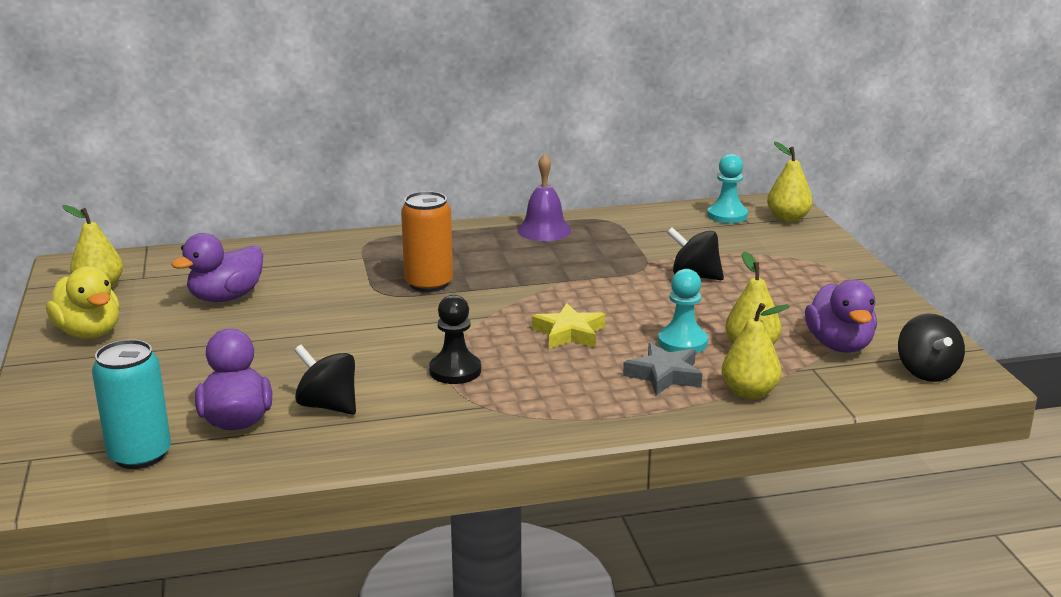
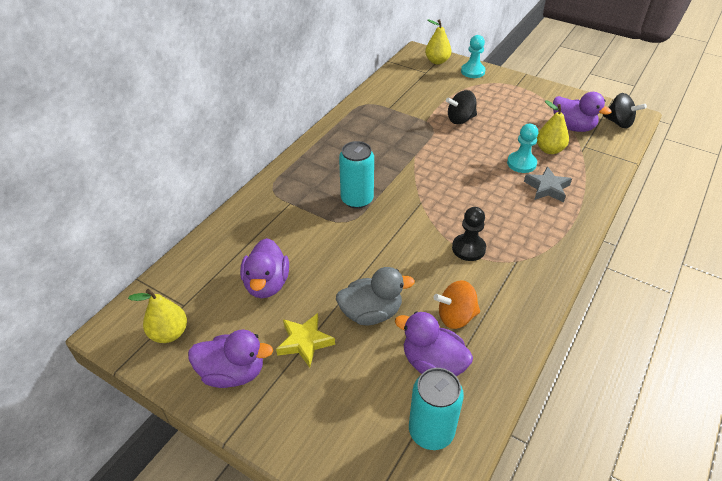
camera: 45 degrees left, 20 degrees up
yellow duck [46,266,120,339] -> purple duck [188,330,273,388]
black spinning top [294,345,356,415] -> orange spinning top [434,280,480,329]
orange can [401,191,453,292] -> turquoise can [339,141,374,209]
purple bell [518,154,571,241] -> none
yellow star [532,303,605,349] -> yellow star moved to [276,313,335,368]
turquoise pawn [707,154,748,223] -> turquoise pawn moved to [461,35,486,78]
yellow pear [722,303,790,399] -> none
none -> grey duck [336,267,415,325]

